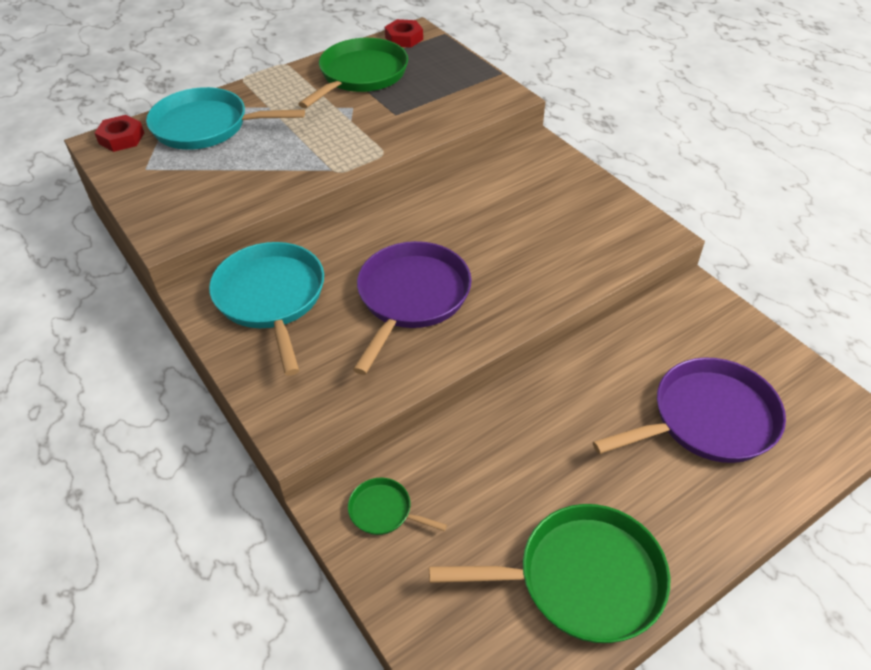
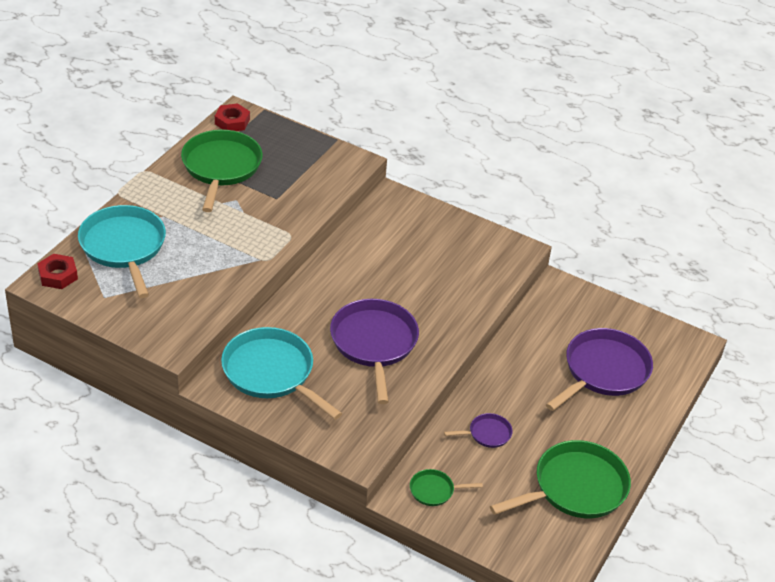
camera: 30 degrees left, 5 degrees down
turquoise pan [146,87,305,150] -> turquoise pan turned 90 degrees clockwise [78,205,166,298]
none -> purple pan [444,413,513,448]

